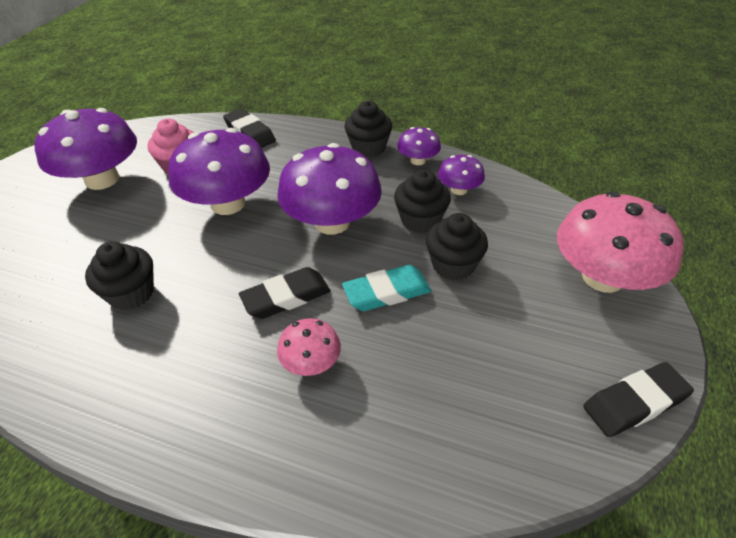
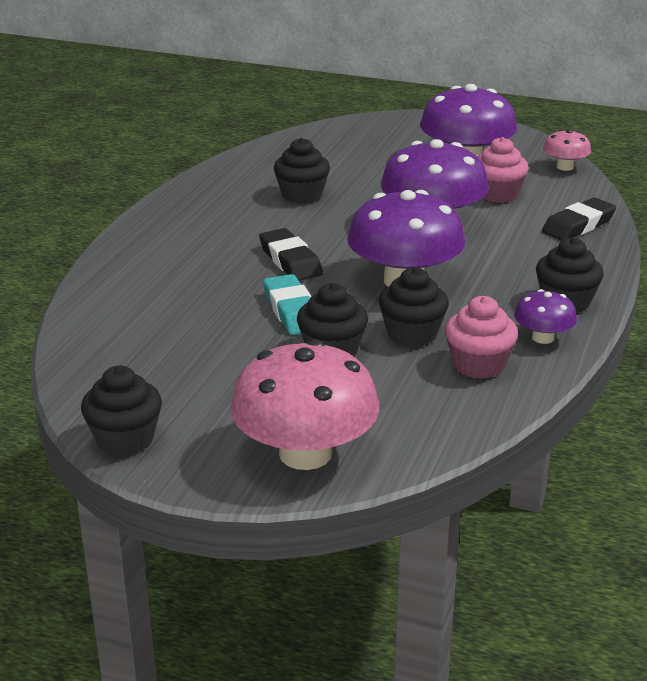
camera: 90 degrees right, 15 degrees down
pink mushroom [277,318,341,376] -> pink mushroom moved to [543,129,591,171]
purple mushroom [438,155,485,195] -> pink cupcake [445,296,518,379]
black eraser [583,362,694,437] -> black cupcake [81,366,162,456]

